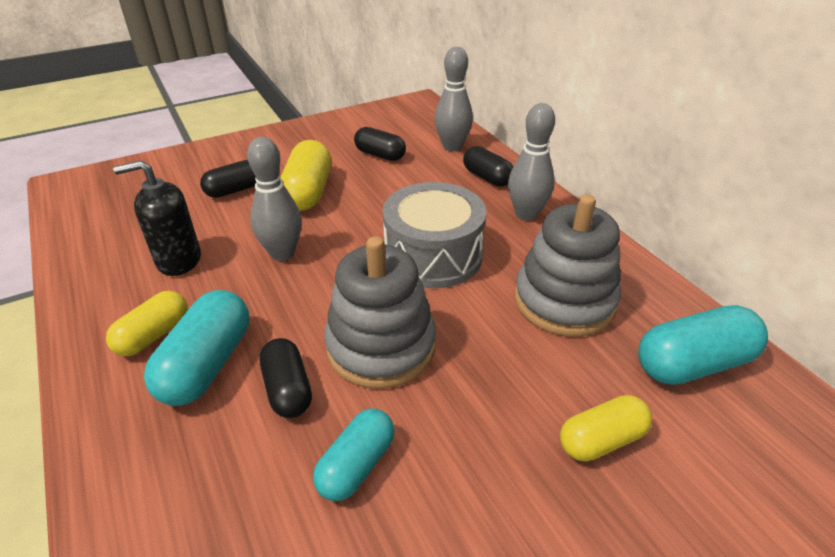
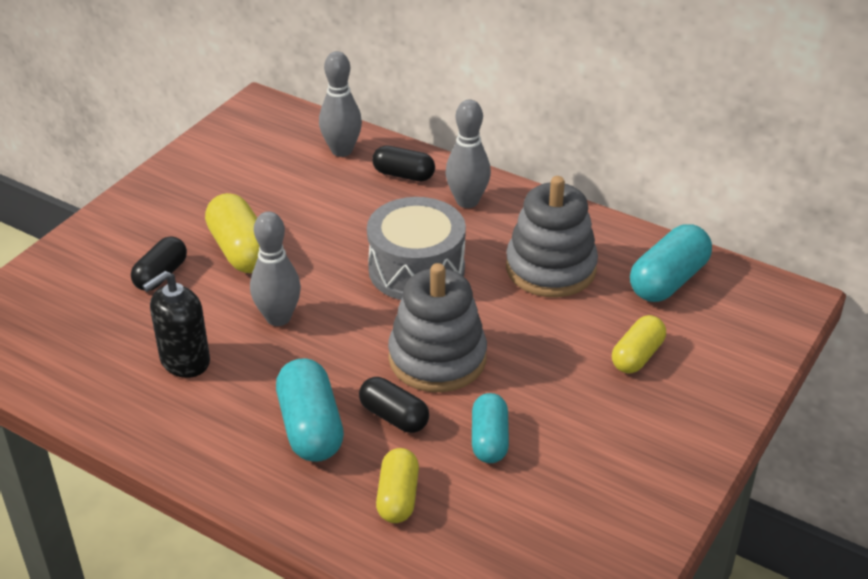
camera: 30 degrees left, 0 degrees up
yellow capsule [106,291,188,356] -> yellow capsule moved to [376,448,419,523]
black capsule [354,127,406,161] -> none

